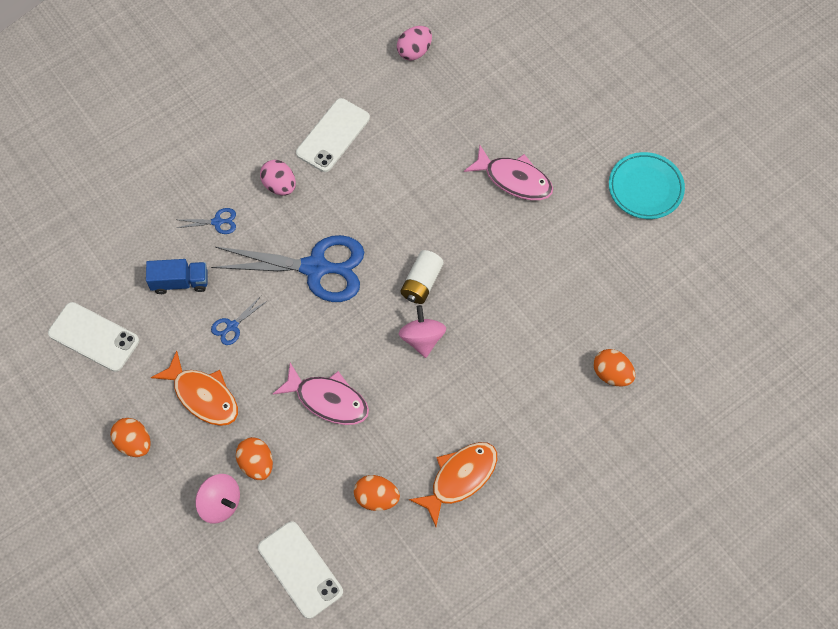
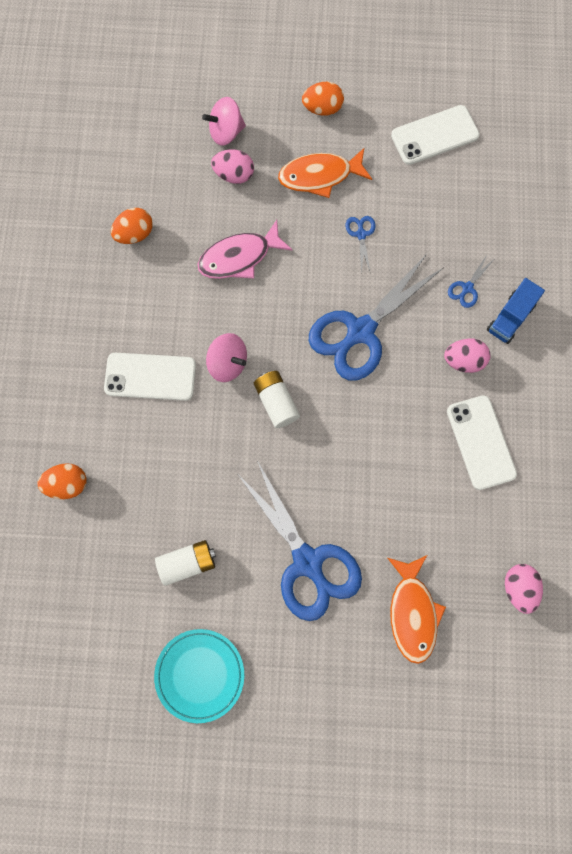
camera: 130 degrees right, 10 degrees up
blue truck [146,259,207,294] -> blue truck moved to [487,278,545,344]
orange egg [236,437,273,480] -> pink egg [211,149,254,184]
white phone [258,521,343,619] -> white phone moved to [104,353,196,401]
orange fish [409,442,497,527] -> orange fish moved to [388,555,446,664]
pink fish [464,145,553,200] -> blue scissors [237,461,362,621]
none -> white battery [155,540,216,586]

